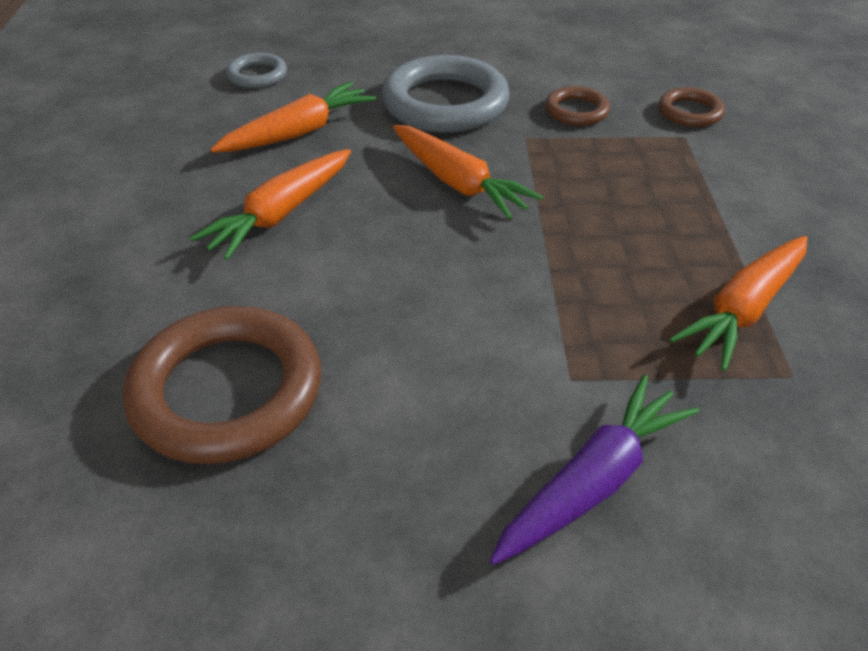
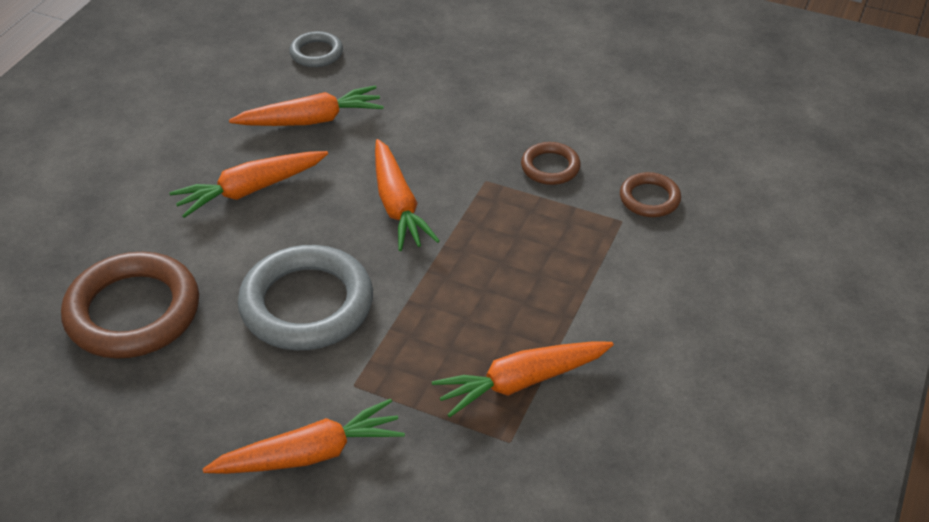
camera: 25 degrees right, 0 degrees up
grey ring [382,55,510,133] -> grey ring moved to [238,245,373,350]
purple carrot [490,374,699,565] -> orange carrot [203,399,405,474]

